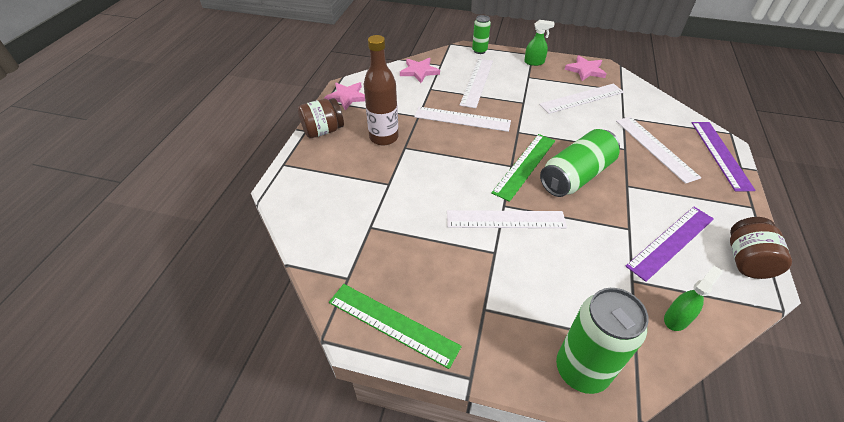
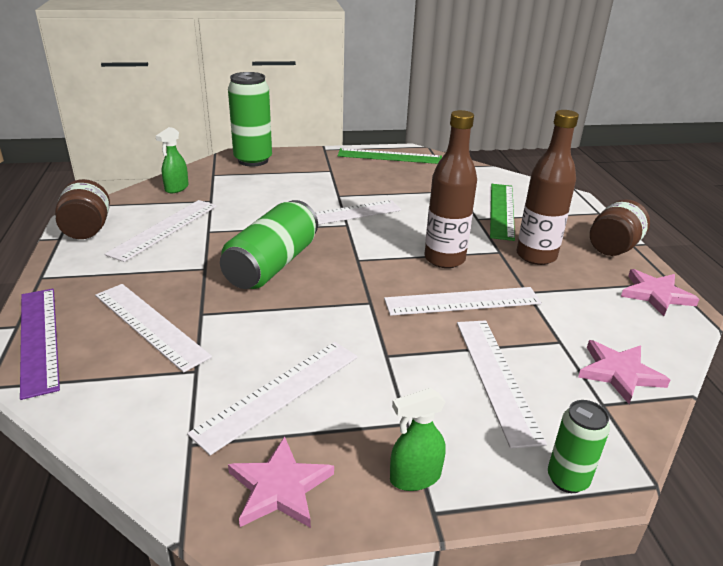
camera: 155 degrees right, 15 degrees down
green ruler [491,134,555,202] -> green ruler moved to [490,184,515,241]
purple ruler [625,207,714,282] -> white ruler [105,200,217,262]
none -> brown bottle [424,110,477,268]

